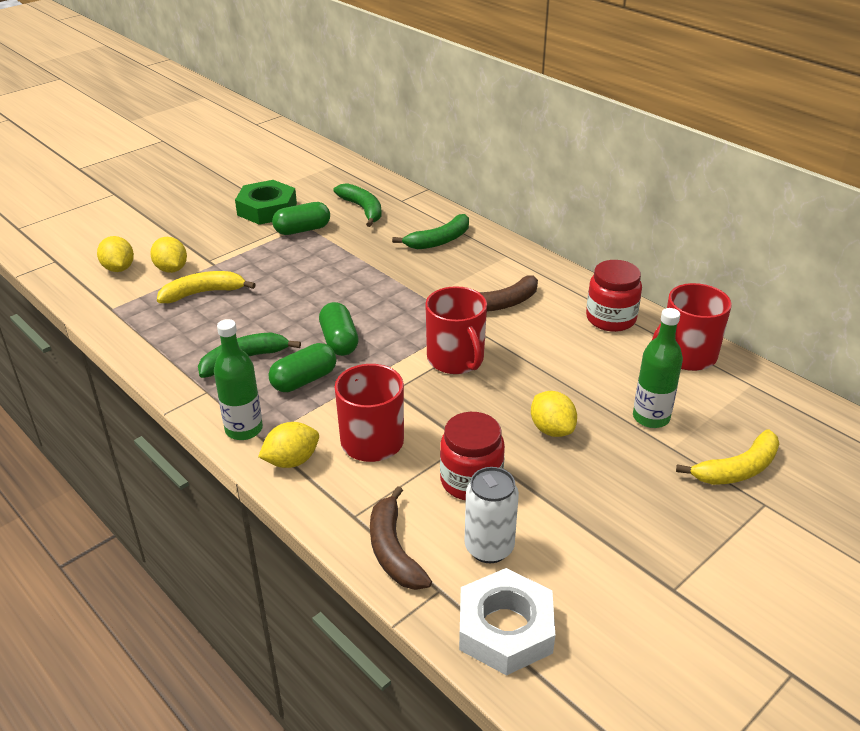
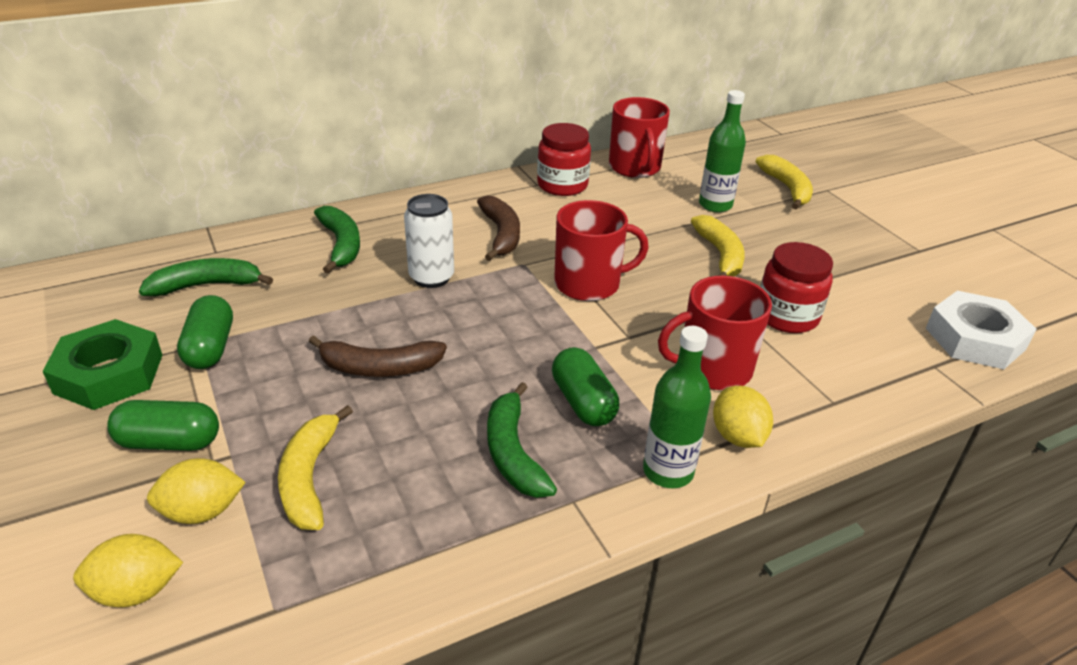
camera: 75 degrees left, 0 degrees up
green capsule [319,302,359,356] -> green capsule moved to [107,400,219,451]
brown banana [370,486,432,590] -> brown banana moved to [309,335,447,377]
white can [464,467,519,563] -> white can moved to [404,194,454,288]
yellow lemon [531,391,577,437] -> yellow banana [691,215,745,277]

